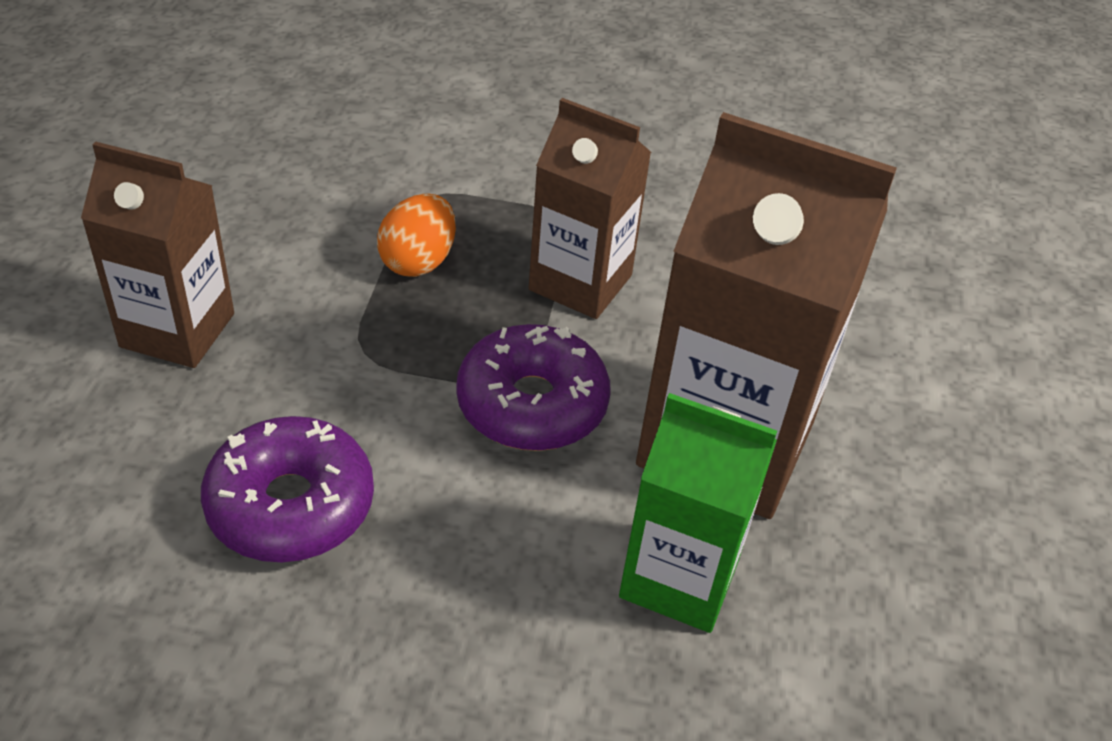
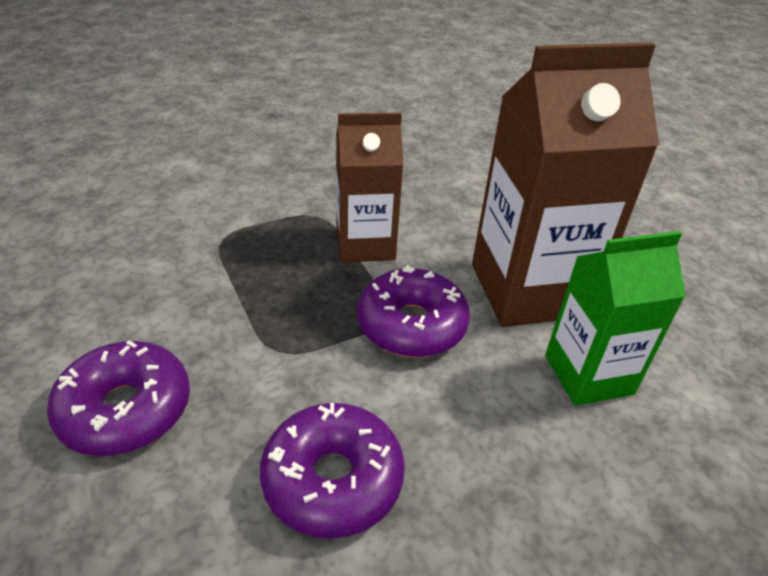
camera: 35 degrees left, 5 degrees down
brown carton [81,141,234,368] -> purple donut [47,340,190,456]
orange egg [377,194,456,277] -> none

